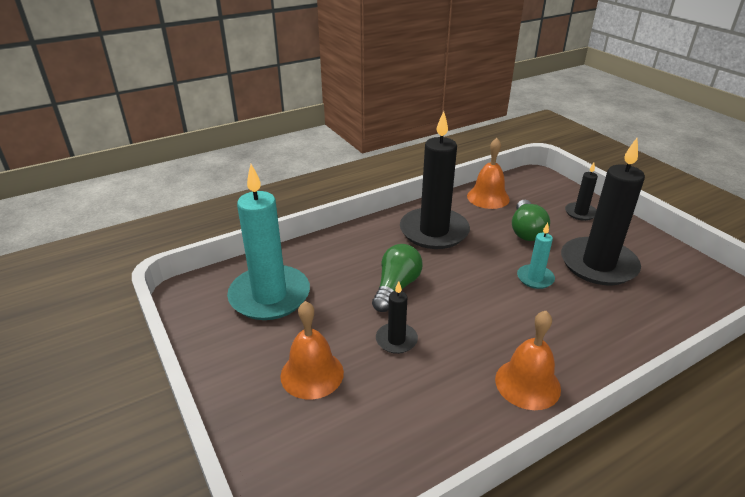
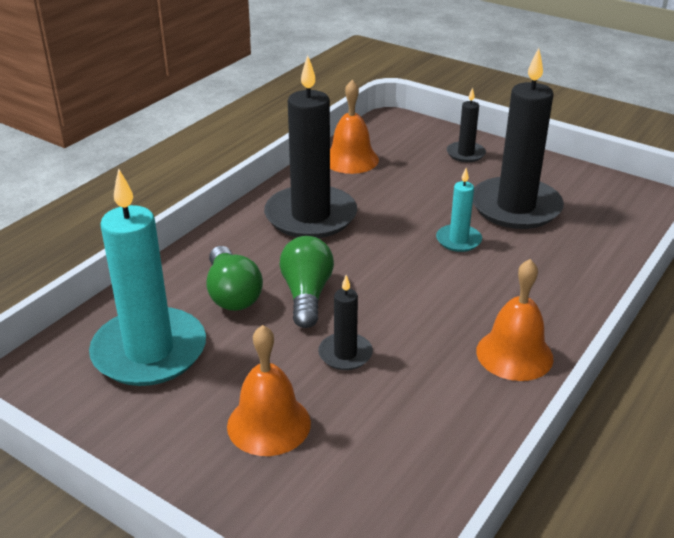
camera: 25 degrees left, 0 degrees up
green light bulb [512,200,550,241] -> green light bulb moved to [206,246,263,311]

